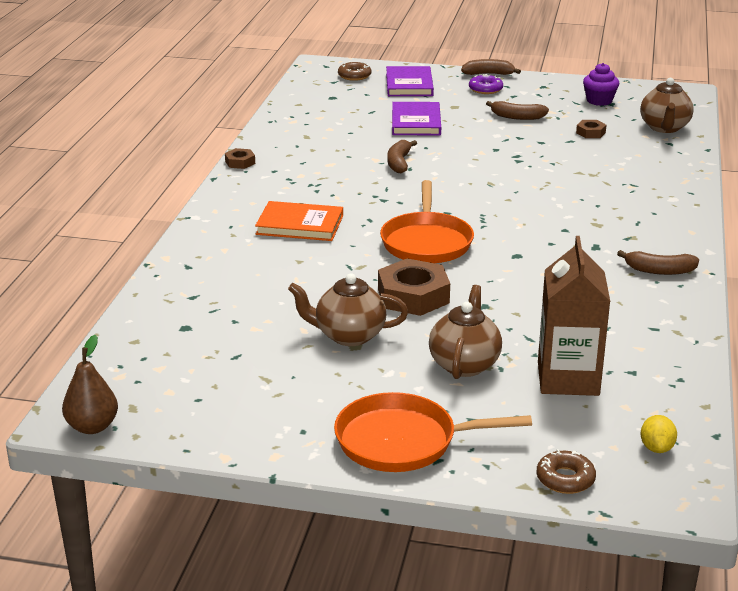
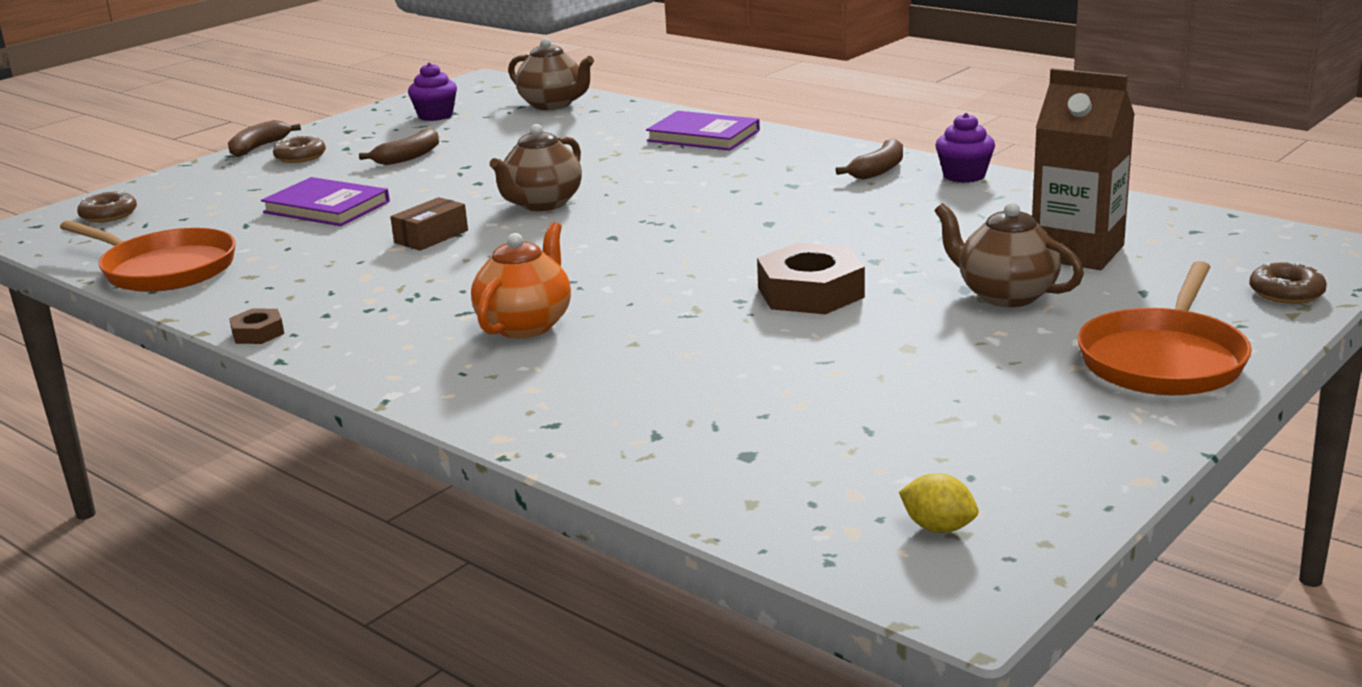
camera: 60 degrees left, 5 degrees down
brown pear [62,335,118,434] -> none
orange book [255,201,343,241] -> orange teapot [471,222,571,339]
brown teapot [288,273,408,346] -> brown teapot moved to [490,124,582,211]
orange pan [380,180,474,263] -> orange pan moved to [60,220,236,292]
purple book [386,66,434,96] -> purple book moved to [646,111,760,151]
brown banana [388,140,417,173] -> brown box [390,197,468,251]
purple donut [469,74,503,94] -> brown donut [273,135,326,163]
brown nut [576,120,606,138] -> none
yellow lemon [641,415,677,453] -> yellow lemon moved to [899,473,978,533]
none -> purple cupcake [936,113,995,183]

